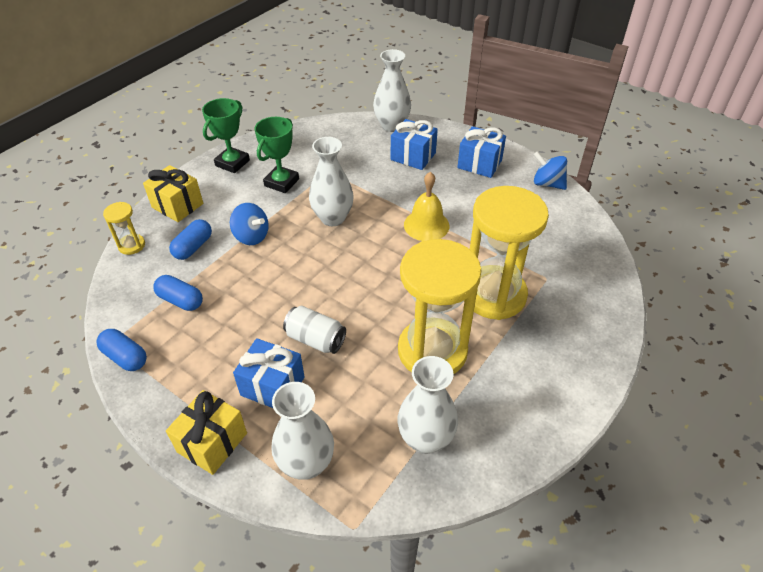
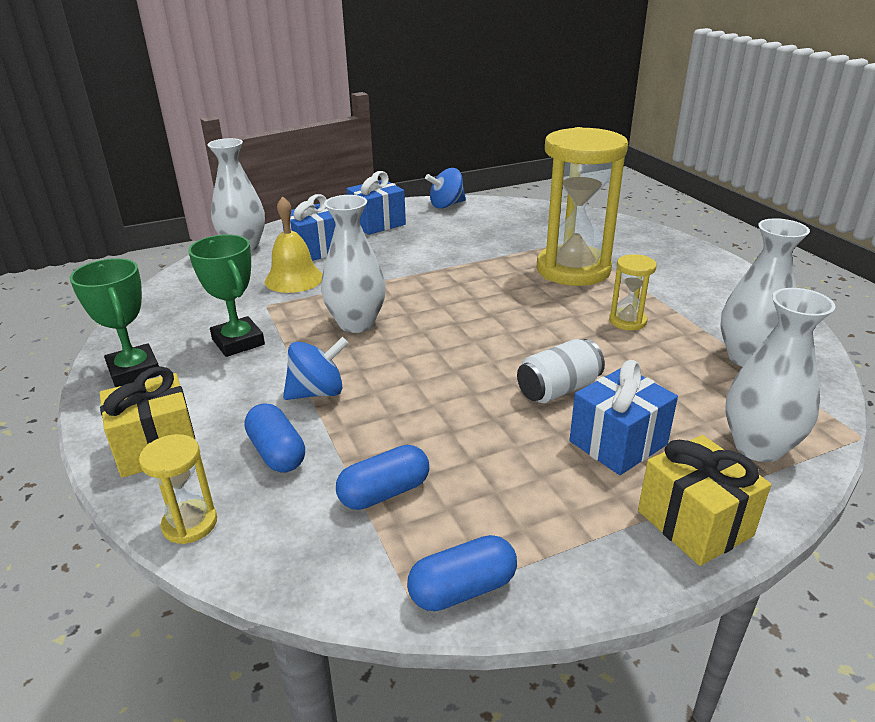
camera: 60 degrees left, 15 degrees down
yellow hourglass [398,239,481,374] -> yellow hourglass [609,254,657,330], size x0.44
yellow bell [404,172,449,241] -> yellow bell moved to [265,196,323,293]

